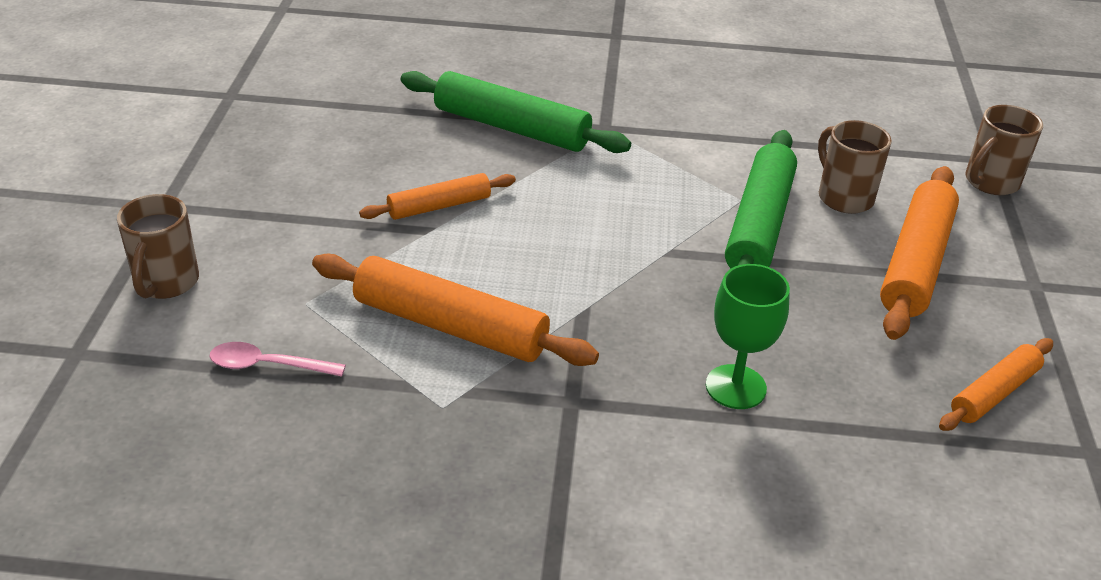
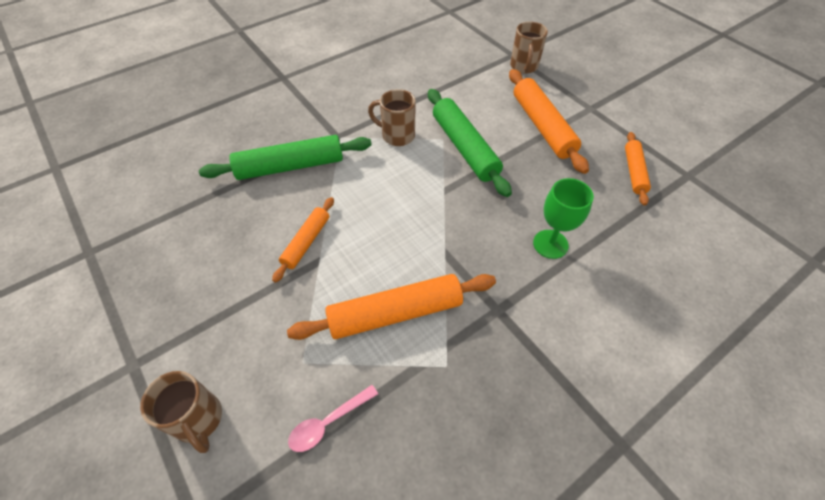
camera: 40 degrees left, 15 degrees up
brown mug [818,120,892,214] -> brown mug moved to [368,89,416,146]

